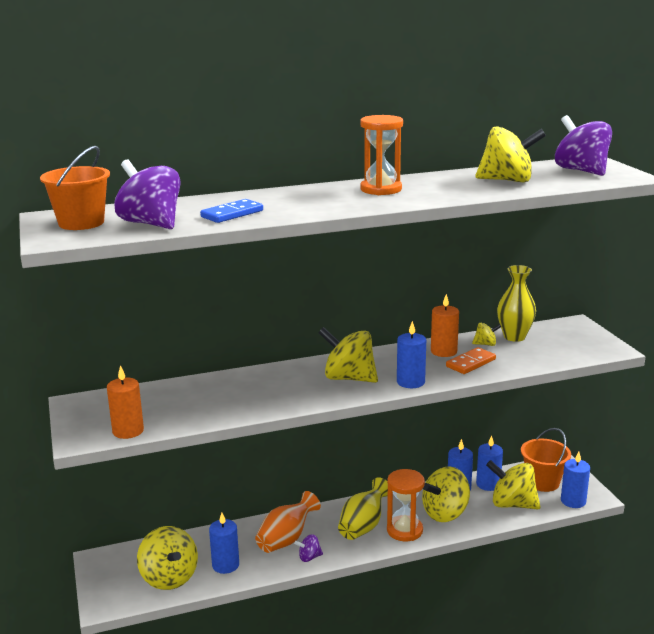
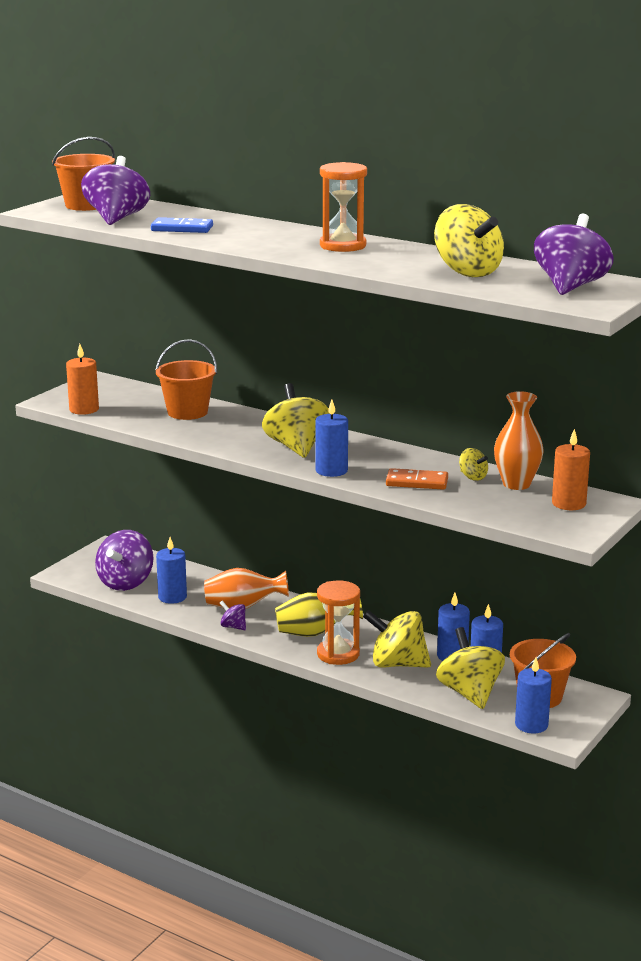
camera: 50 degrees right, 0 degrees up
yellow spinning top [137,526,198,590] -> purple spinning top [95,530,154,591]
orange candle [431,294,459,357] -> orange candle moved to [552,429,590,510]
yellow vase [497,265,536,342] -> orange vase [494,391,544,490]
none -> orange bucket [156,339,217,420]

